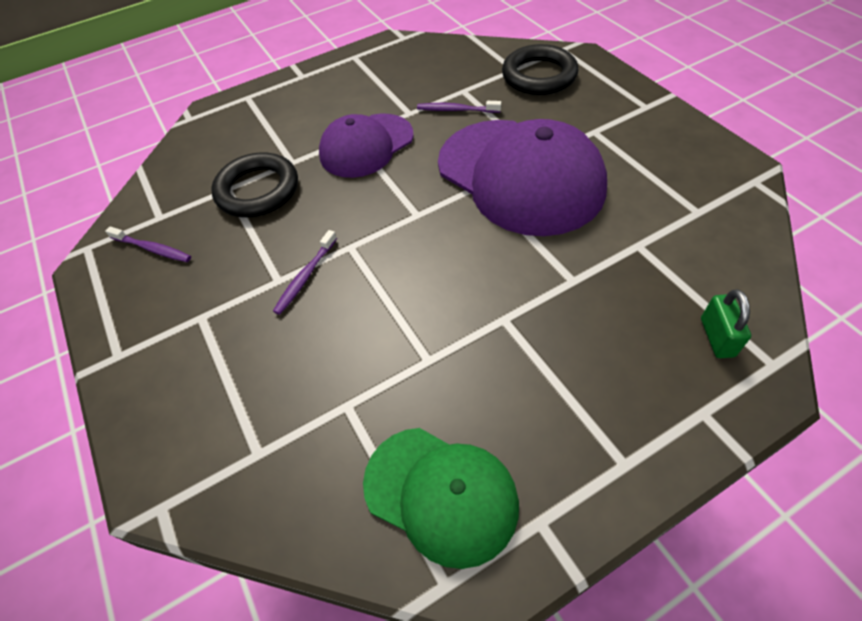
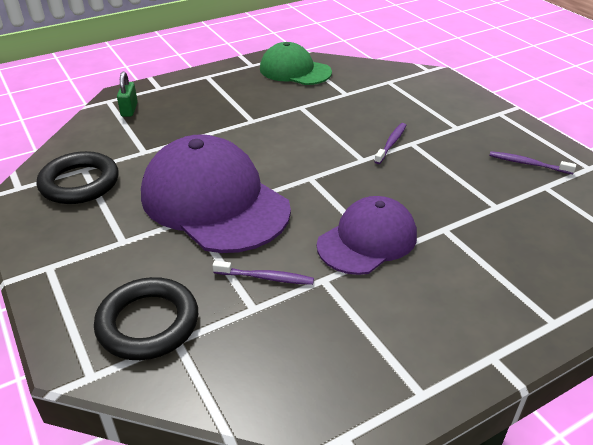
camera: 175 degrees right, 15 degrees down
black ring [211,152,298,217] -> black ring moved to [37,151,119,204]

